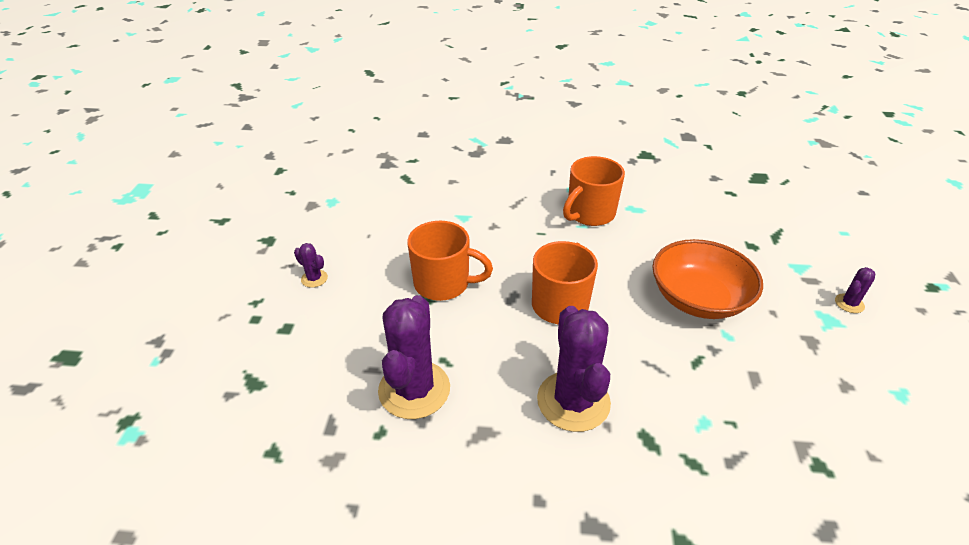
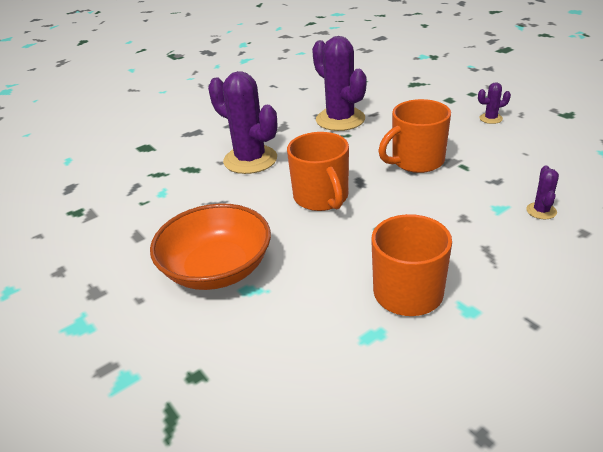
camera: 140 degrees right, 5 degrees down
purple cactus [835,267,875,313] -> purple cactus moved to [526,165,559,219]

